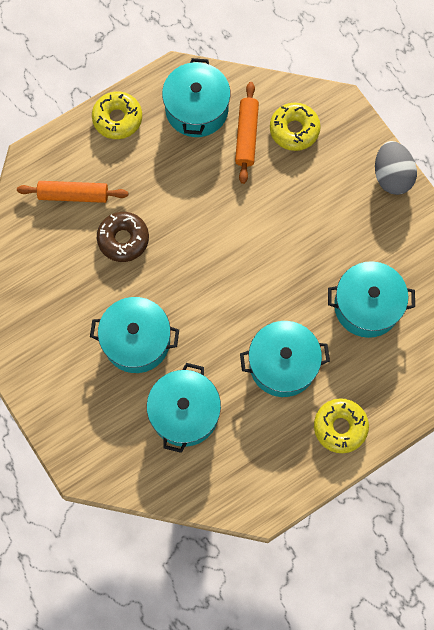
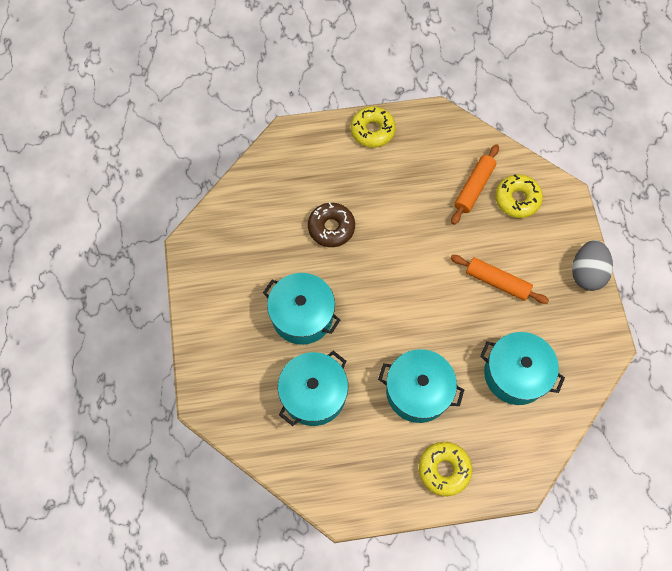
camera: 25 degrees right, 5 degrees down
orange rolling pin [17,181,128,203] -> orange rolling pin moved to [450,255,549,304]
turquoise pot [162,58,231,137] -> none

